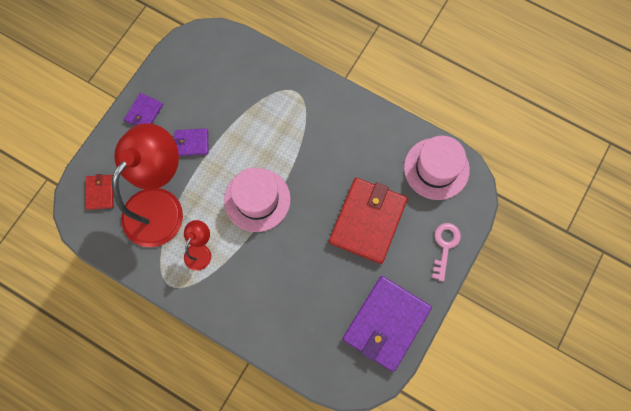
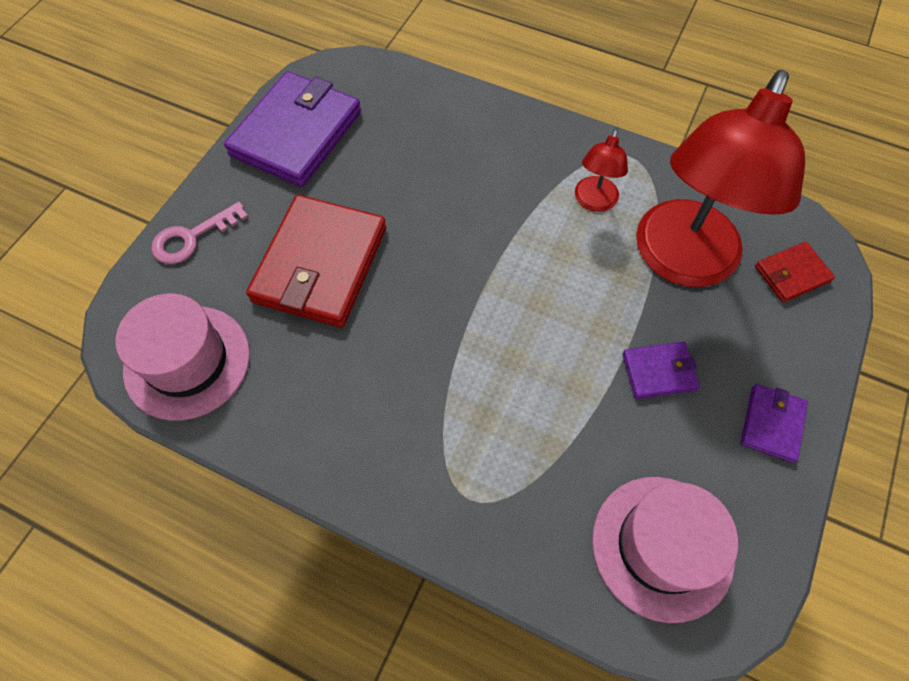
camera: 175 degrees right, 10 degrees down
red wallet [85,174,114,210] -> red wallet turned 75 degrees clockwise [755,242,835,302]
pink hat [224,168,291,232] -> pink hat moved to [592,477,738,623]
pink key [432,223,461,281] -> pink key turned 45 degrees clockwise [151,202,248,264]

